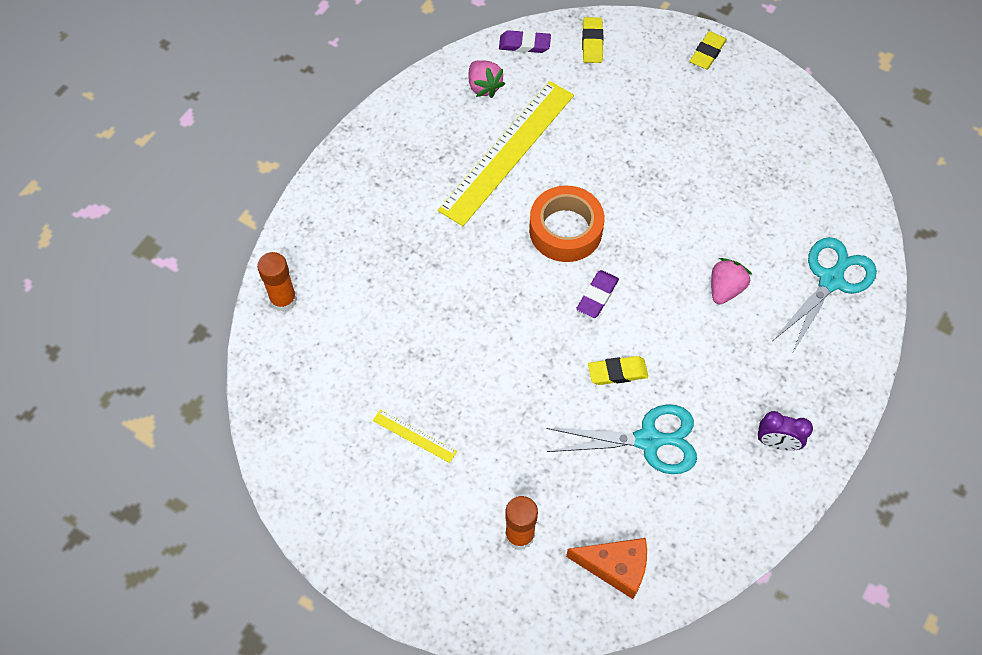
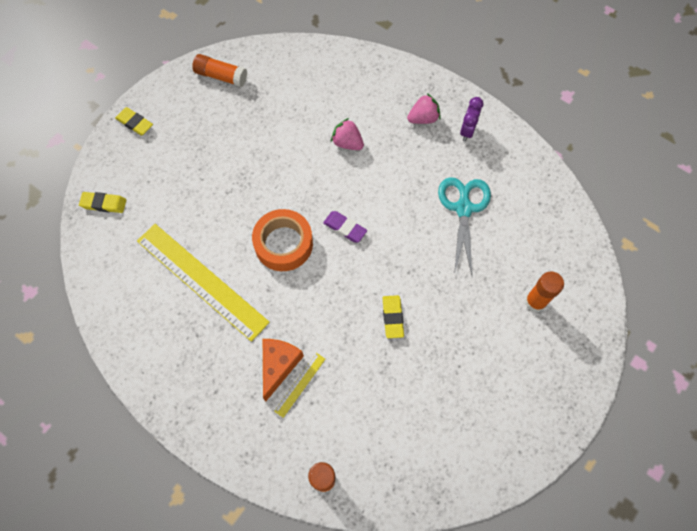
camera: 85 degrees left, 5 degrees up
yellow ruler [373,409,457,463] -> yellow ruler moved to [274,353,325,418]
pink strawberry [469,60,505,98] -> pink strawberry moved to [407,93,441,124]
purple eraser [499,30,551,53] -> none
orange cheese [566,538,647,599] -> orange cheese moved to [263,339,304,402]
yellow eraser [588,356,648,385] -> yellow eraser moved to [383,295,404,338]
turquoise scissors [774,237,877,354] -> none
none -> orange glue stick [192,54,247,87]

